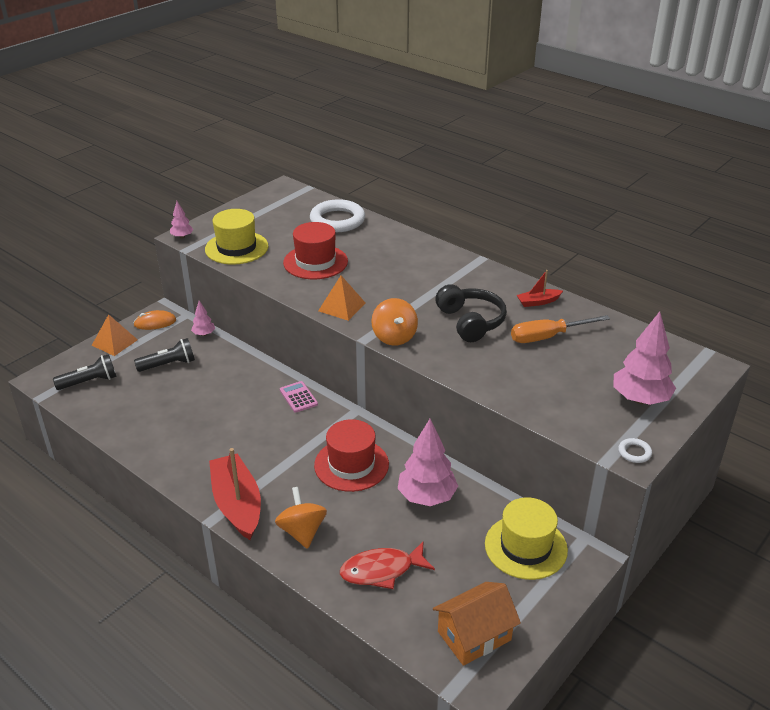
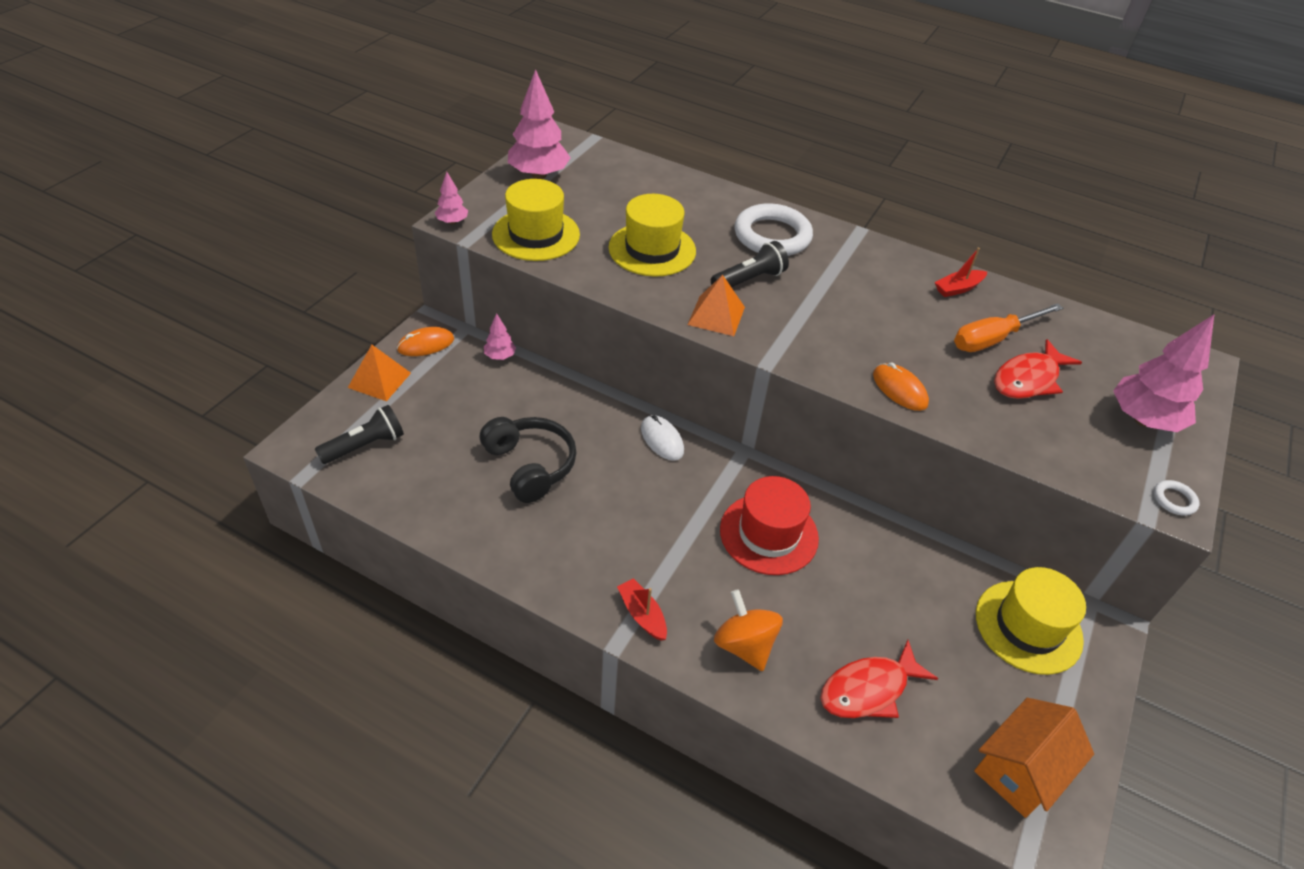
camera: 15 degrees left, 10 degrees up
black flashlight [134,338,195,372] -> black flashlight moved to [711,241,789,288]
red boat [209,448,261,540] -> red boat [617,578,667,641], size x0.49
pink calculator [280,381,318,413] -> white mouse [641,415,684,461]
red hat [283,222,348,279] -> yellow hat [608,194,696,277]
white ring [310,199,365,232] -> white ring moved to [735,203,813,256]
orange spinning top [371,298,418,346] -> none
pink tree [398,419,458,506] -> pink tree moved to [508,69,571,179]
black headphones [435,284,507,342] -> black headphones moved to [480,417,576,503]
none -> orange mouse [873,362,929,411]
none -> red fish [994,339,1082,399]

